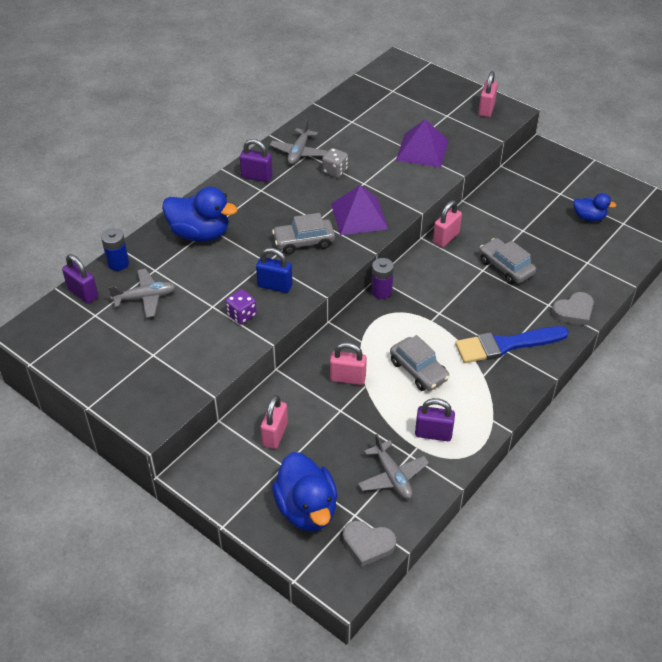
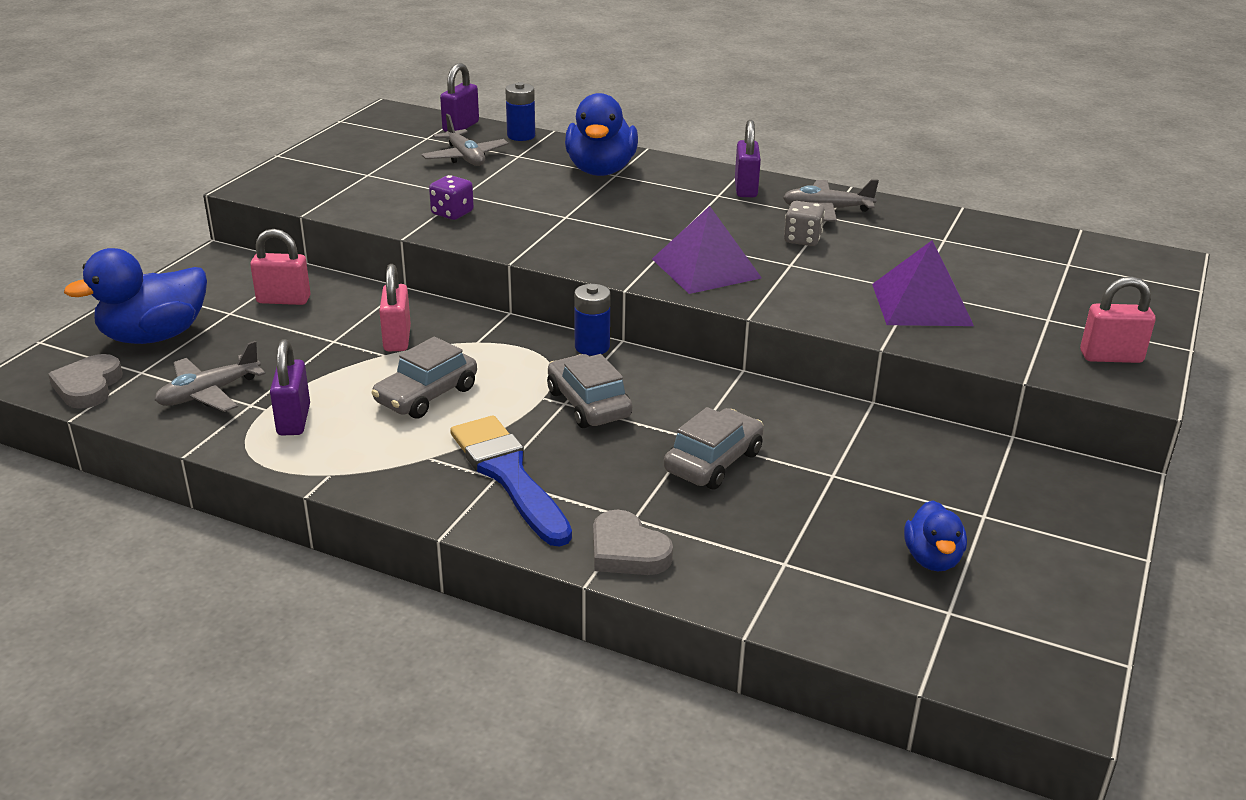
camera: 75 degrees right, 15 degrees down
blue padlock [256,248,293,293] -> none
grey car [272,213,335,254] -> grey car moved to [547,354,632,428]
purple battery [371,258,394,299] -> blue battery [574,284,610,356]
pink padlock [433,201,462,247] -> none

